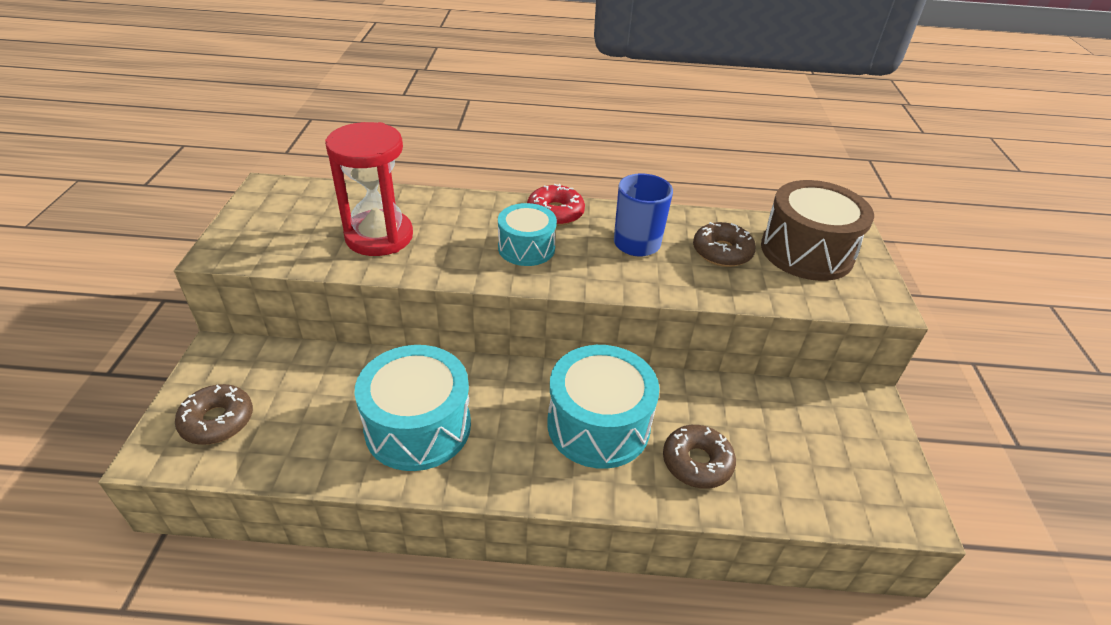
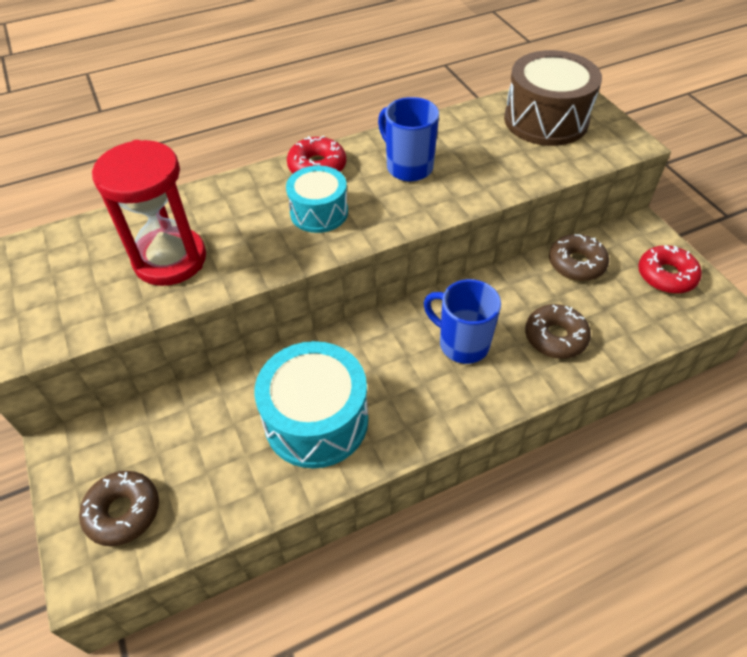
camera: 25 degrees left, 10 degrees up
turquoise drum [547,345,659,469] -> blue mug [424,279,501,364]
brown donut [693,222,756,267] -> brown donut moved to [549,234,609,281]
none -> red donut [638,245,702,294]

